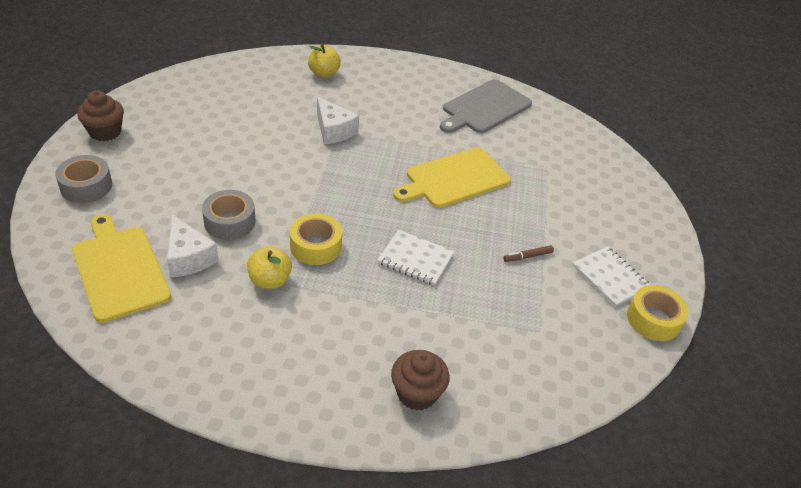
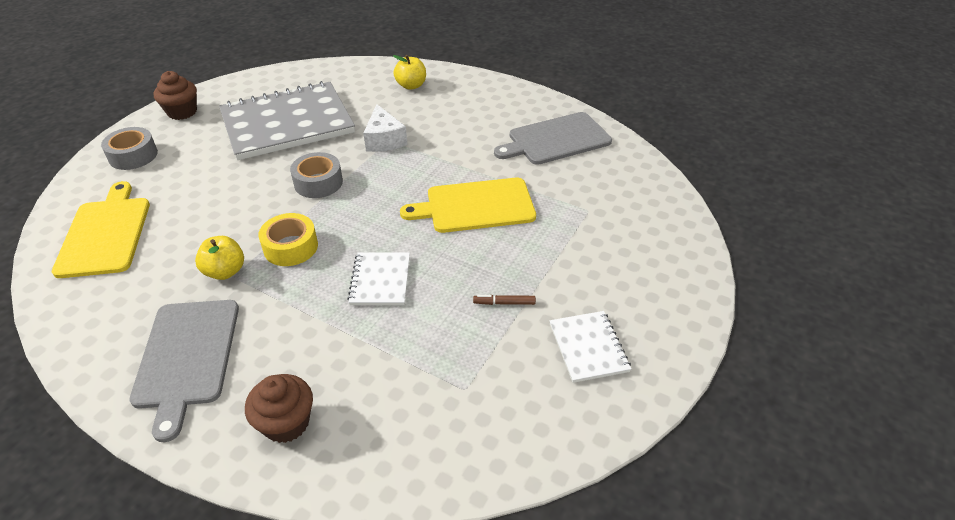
camera: 25 degrees right, 0 degrees up
white cheese [167,215,219,277] -> none
grey tape [202,190,255,240] -> grey tape moved to [290,152,343,198]
white notebook [378,230,455,286] -> white notebook turned 45 degrees clockwise [347,252,410,305]
yellow tape [627,285,689,341] -> none
none -> grey cutting board [129,300,239,442]
none -> grey notebook [219,81,355,160]

